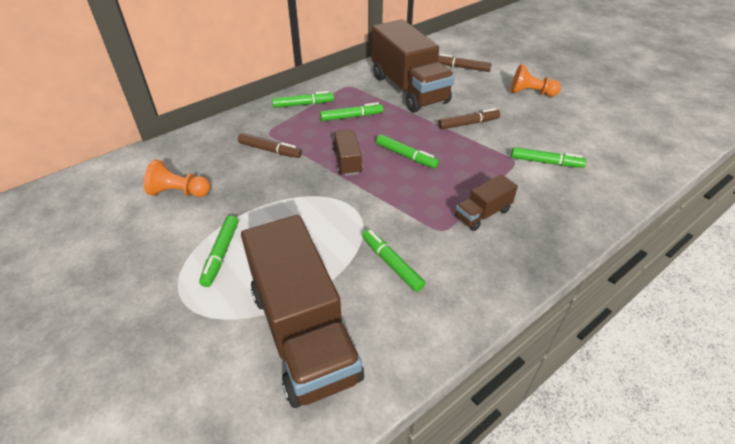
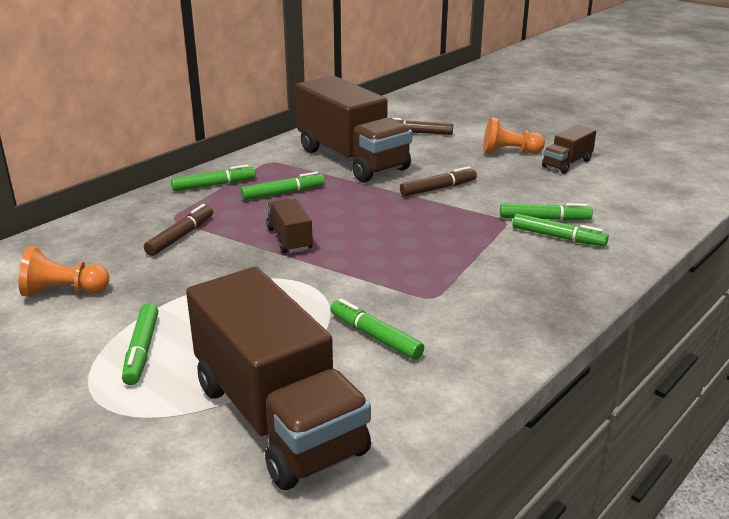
camera: 10 degrees left, 15 degrees down
brown marker [238,133,302,158] -> brown marker turned 75 degrees counterclockwise [144,204,213,256]
green marker [376,134,439,168] -> green marker moved to [512,214,609,246]
brown truck [455,174,518,231] -> brown truck moved to [542,125,596,174]

